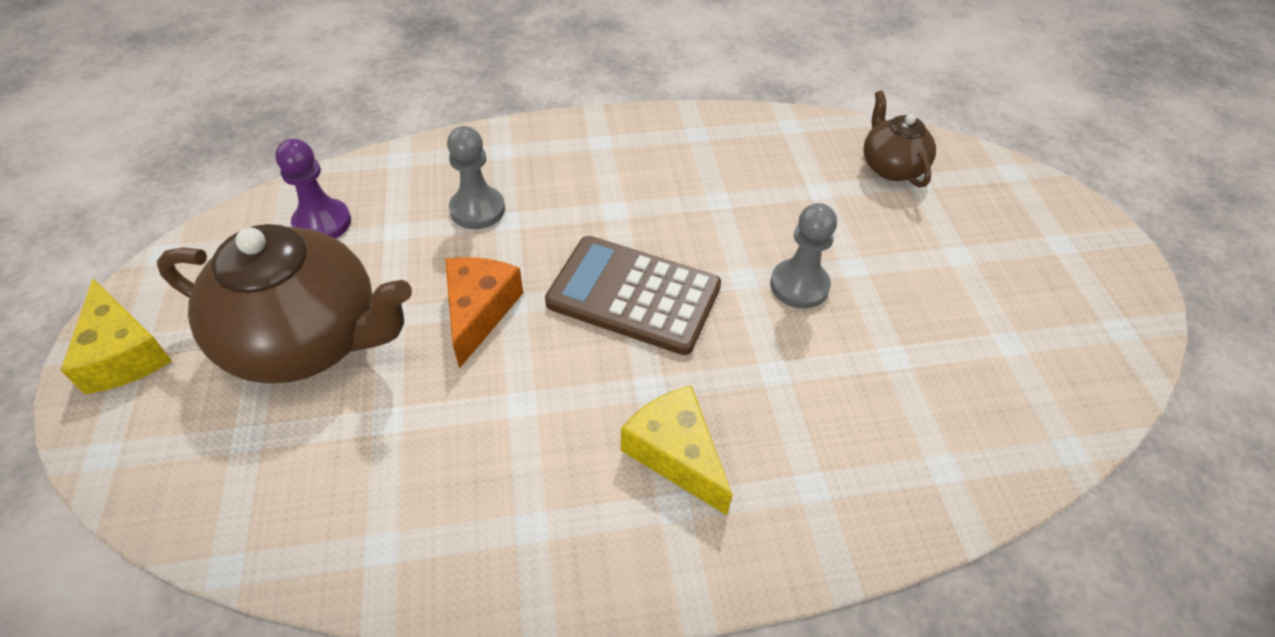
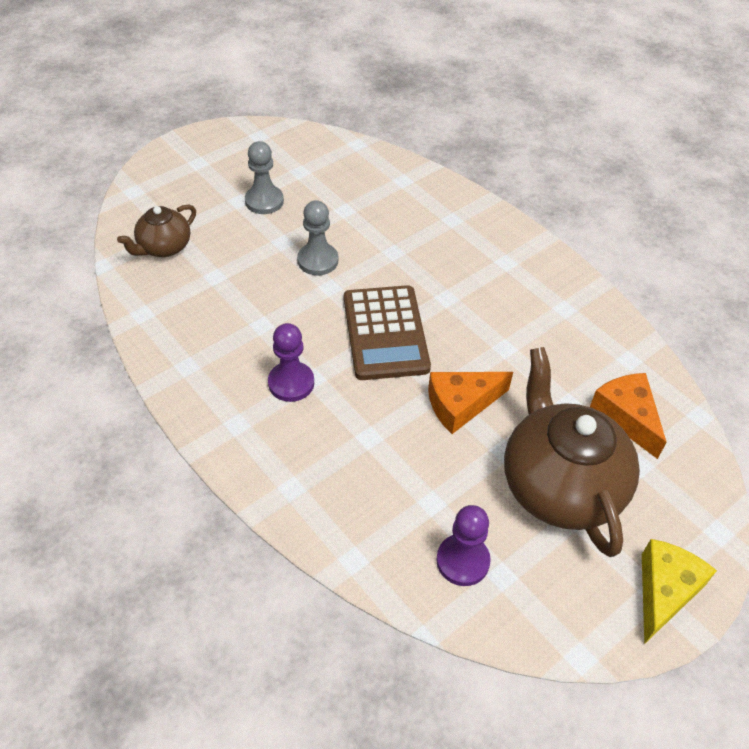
camera: 120 degrees left, 0 degrees up
grey pawn [447,126,505,229] -> grey pawn moved to [245,141,284,214]
yellow cheese [621,385,733,515] -> none
none -> purple pawn [268,323,314,402]
none -> orange cheese [590,373,667,459]

